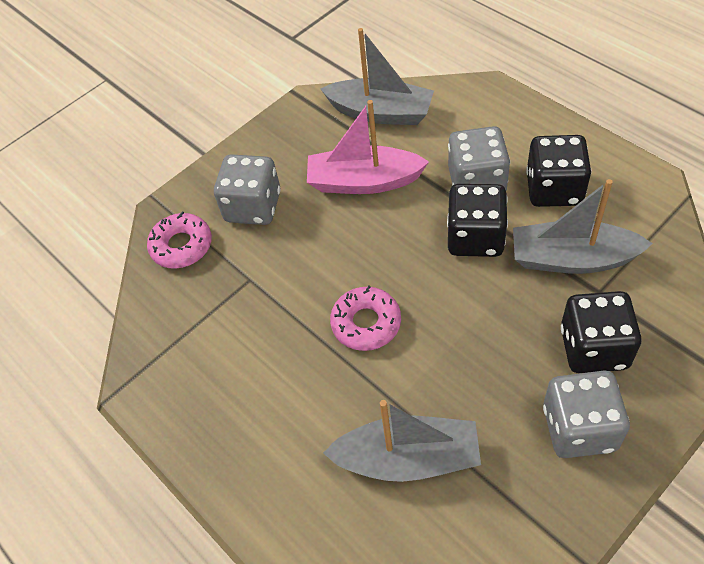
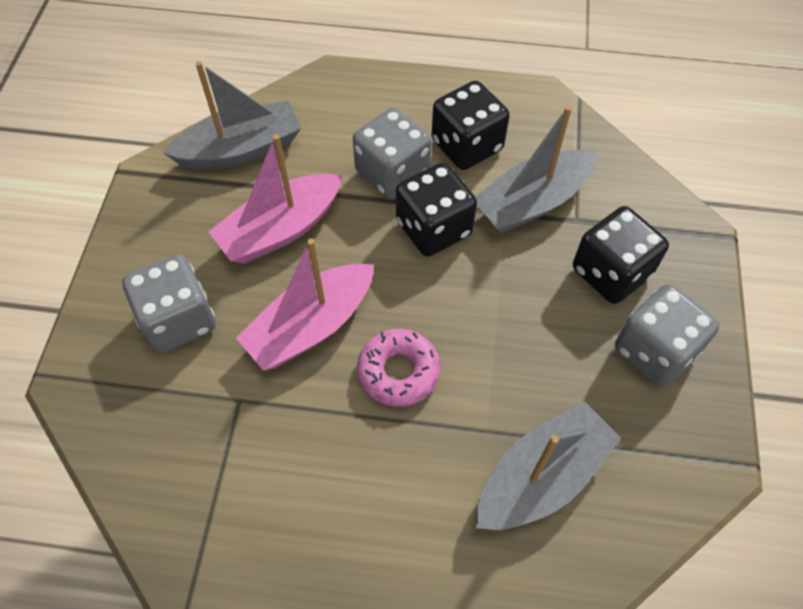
camera: 45 degrees left, 5 degrees up
pink donut [147,211,212,269] -> none
none -> pink boat [236,238,374,371]

